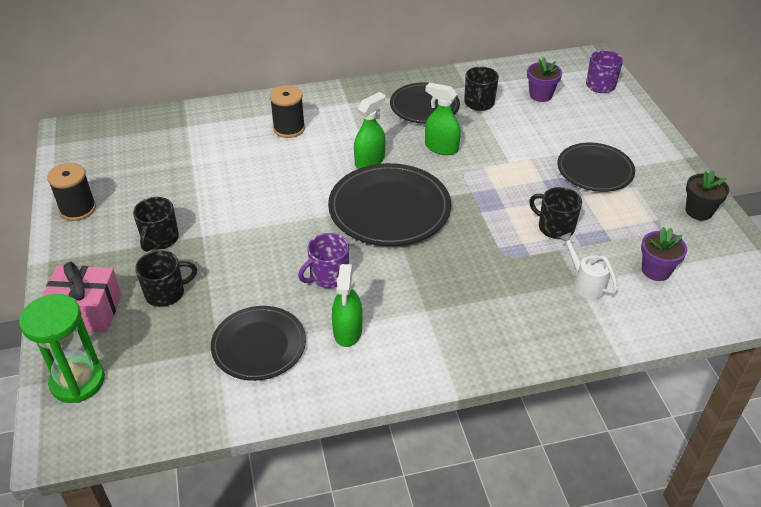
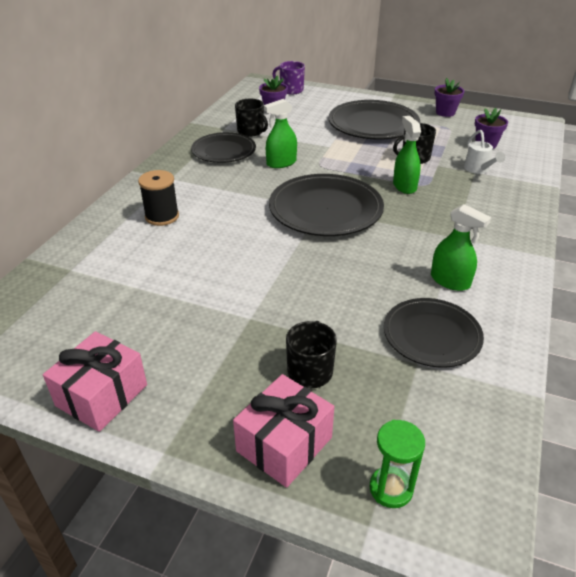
camera: 55 degrees left, 5 degrees down
green hourglass [19,294,105,403] -> green hourglass [370,420,425,508], size x0.64
black spool [47,163,96,221] -> pink gift [43,331,147,432]
black mug [133,197,179,252] -> none
purple mug [298,233,349,288] -> none
green spray bottle [354,92,385,169] -> green spray bottle moved to [393,116,421,194]
black plate [557,143,635,192] -> black plate [328,100,420,140], size x1.52
white watering can [560,232,618,299] -> white watering can turned 105 degrees counterclockwise [464,130,505,174]
black flower pot [686,170,729,220] -> purple flower pot [435,78,464,117]

